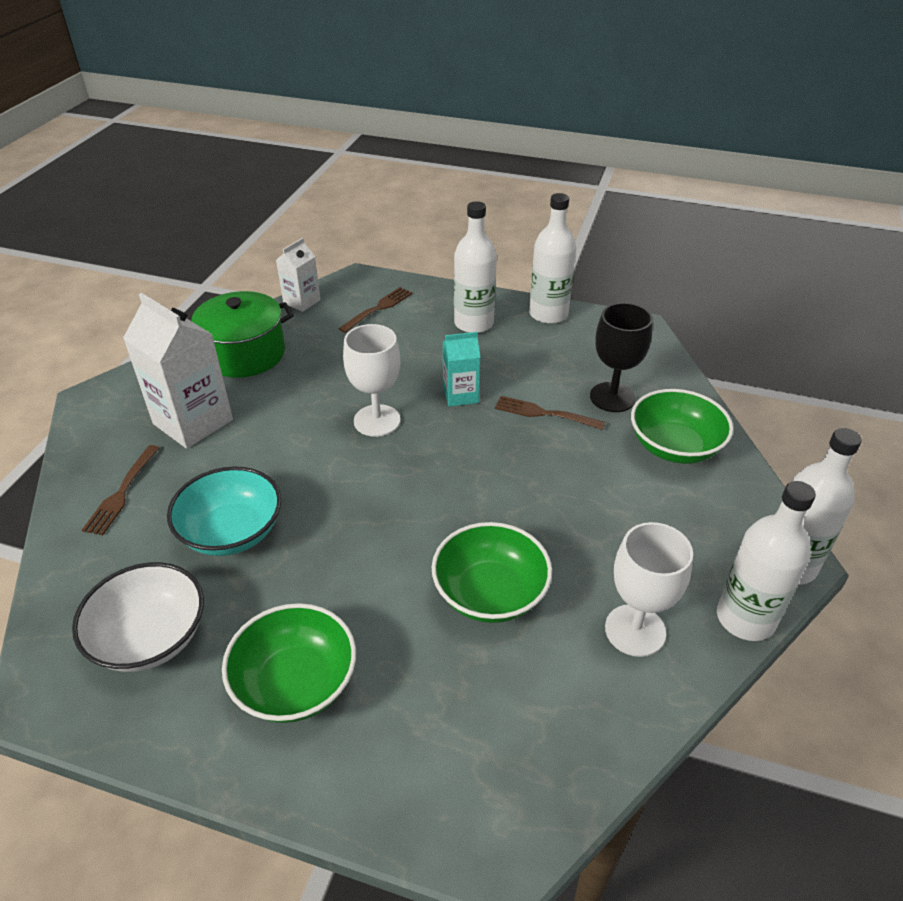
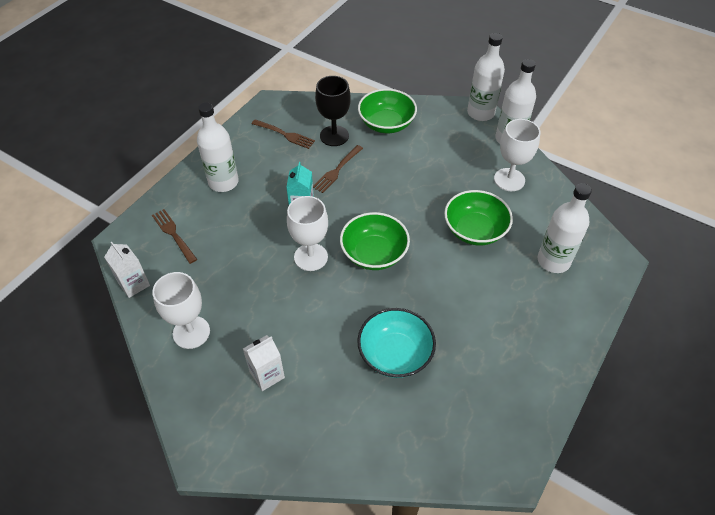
camera: 75 degrees left, 10 degrees up
white bowl [72,562,204,672] -> none
brown fork [82,445,160,536] -> brown fork moved to [252,119,315,149]
white carton [123,293,233,449] -> white carton [243,335,285,391], size x0.56
green pot [192,291,294,378] -> white goblet [152,272,210,349]
green bowl [222,603,356,723] -> green bowl moved to [340,212,410,270]
white bottle [529,193,576,324] -> white bottle moved to [538,183,592,273]

